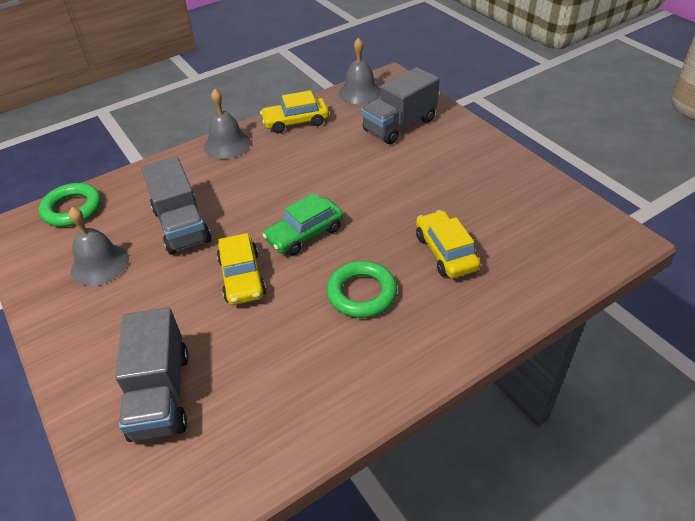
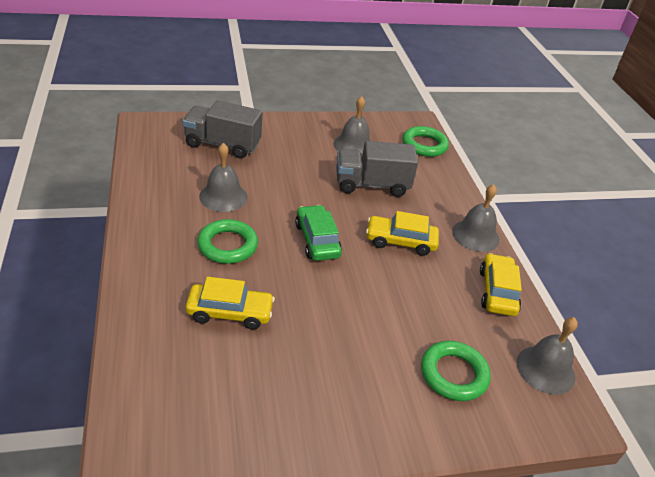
camera: 105 degrees right, 5 degrees down
yellow car [217,233,266,305] -> yellow car moved to [366,211,439,256]
grey truck [361,67,440,144] -> green ring [421,341,491,401]
none -> grey bell [199,143,247,212]

